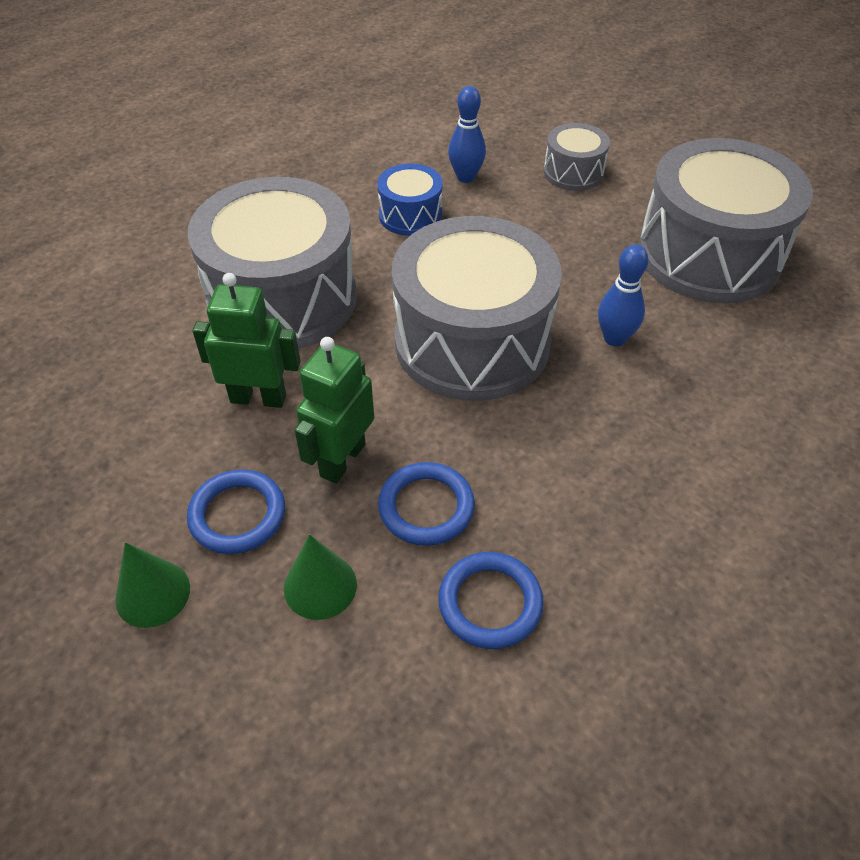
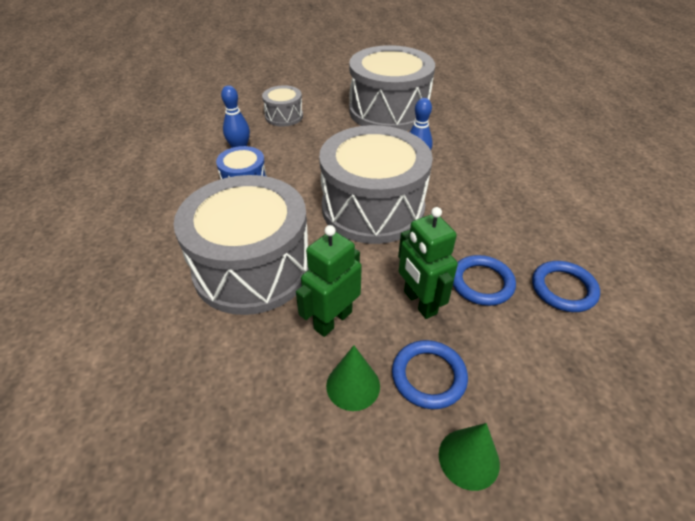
camera: 55 degrees left, 5 degrees down
green cone [284,534,357,620] -> green cone moved to [326,345,380,411]

